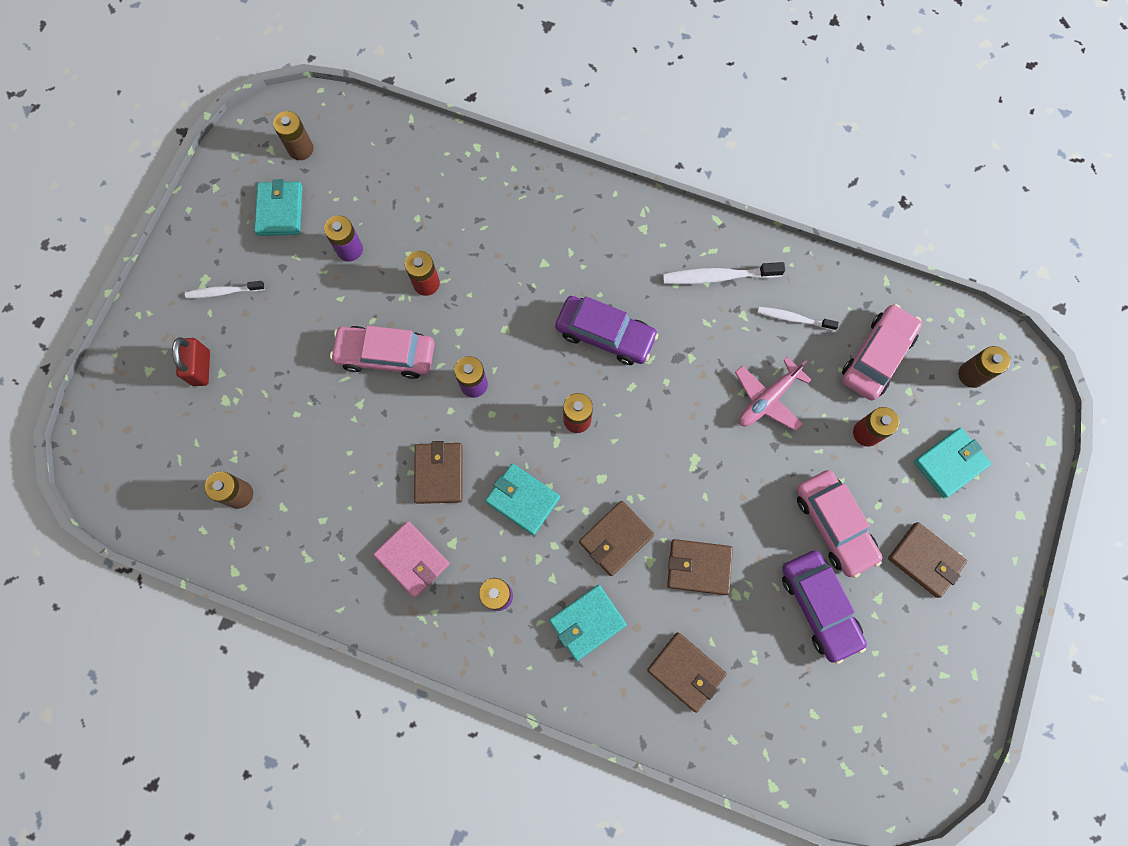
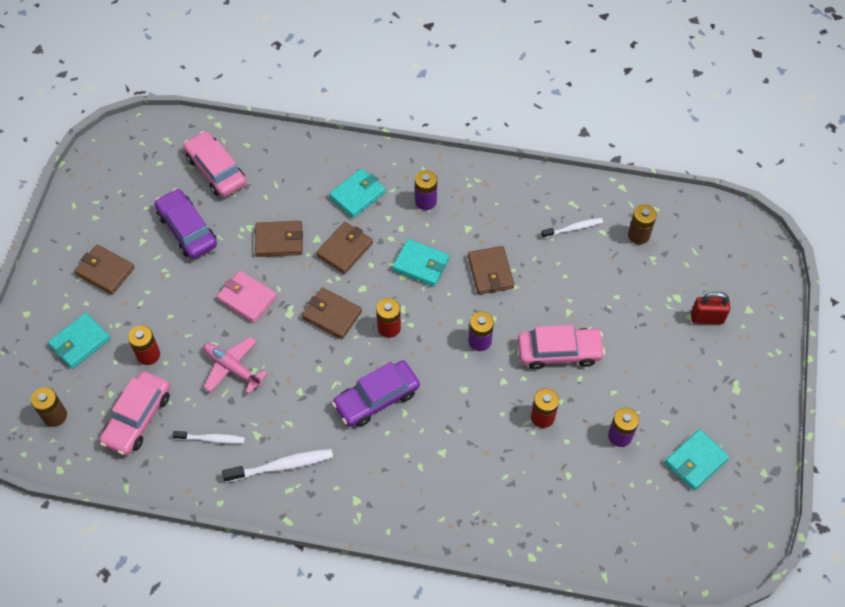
camera: 170 degrees right, 15 degrees down
red padlock [172,337,210,386] -> red padlock turned 75 degrees counterclockwise [691,292,730,324]
white toothbrush [185,281,265,298] -> white toothbrush moved to [541,218,603,238]
turquoise wallet [254,179,303,236] -> turquoise wallet turned 60 degrees clockwise [665,429,729,491]
brown battery [273,111,314,160] -> none
pink wallet [373,521,450,598] -> pink wallet moved to [217,271,277,323]
purple car [555,296,659,365] -> purple car turned 45 degrees counterclockwise [332,361,420,427]
brown wallet [647,632,727,713] -> brown wallet moved to [302,287,362,339]
pink plane [735,357,811,431] -> pink plane turned 90 degrees counterclockwise [203,337,268,394]
pink car [797,470,883,578] -> pink car moved to [183,131,246,197]

